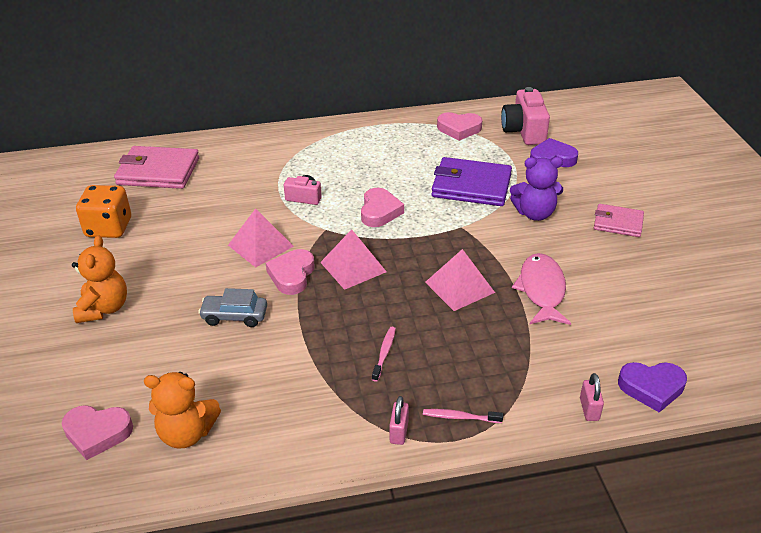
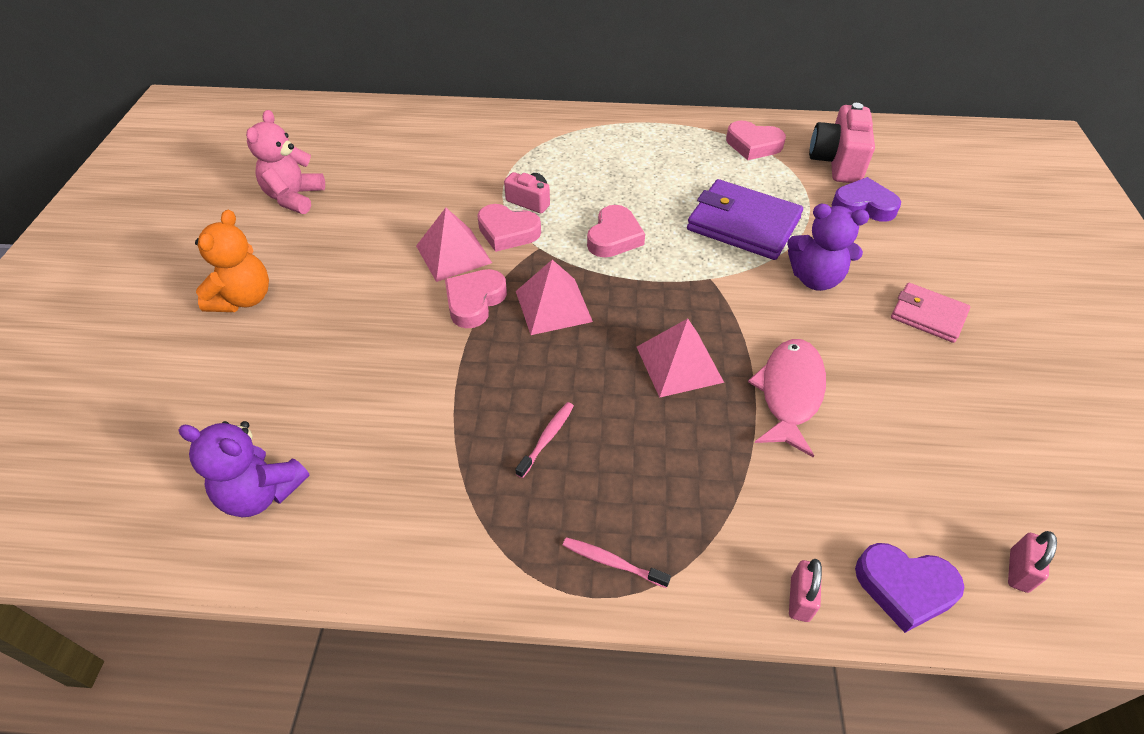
camera: 15 degrees right, 10 degrees up
pink heart [62,405,133,460] -> pink heart moved to [477,204,541,252]
orange dice [76,185,131,238] -> pink teddy bear [246,110,325,214]
pink wallet [114,146,199,189] -> none
orange teddy bear [144,372,221,449] -> purple teddy bear [178,421,310,517]
grey car [198,288,267,327] -> none
pink padlock [389,396,409,445] -> pink padlock moved to [1008,531,1057,593]

